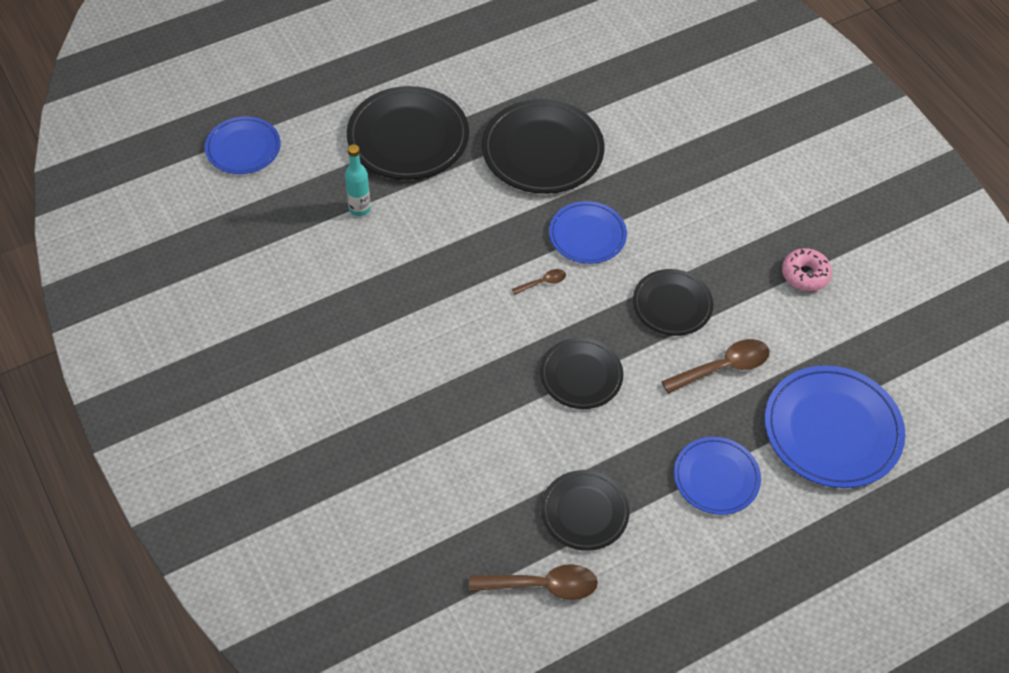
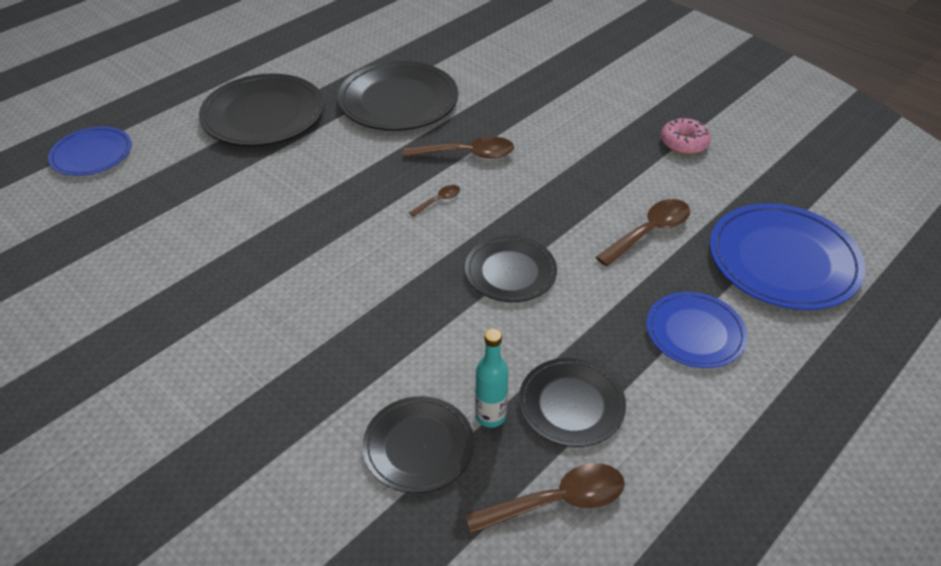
camera: 15 degrees left, 10 degrees down
turquoise bottle [345,144,371,216] -> turquoise bottle moved to [475,329,509,428]
blue plate [549,201,627,264] -> brown spoon [403,136,514,158]
black plate [633,269,713,336] -> black plate moved to [363,396,474,493]

